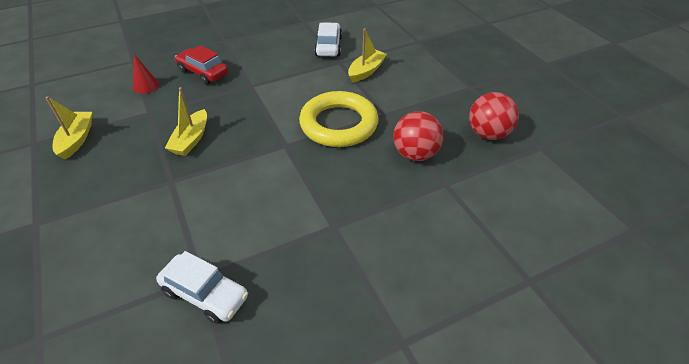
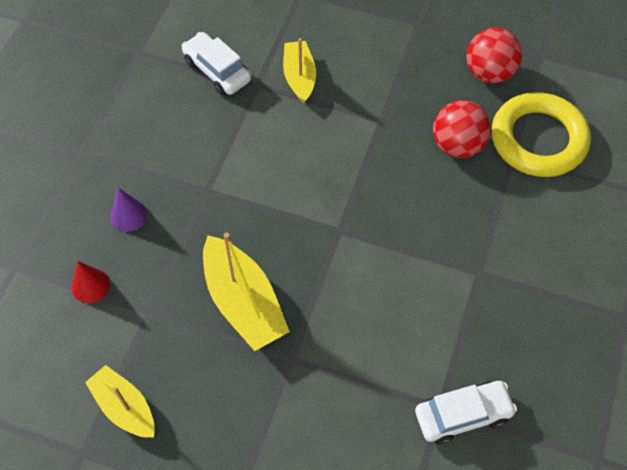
camera: 45 degrees left, 15 degrees up
yellow boat [165,87,207,156] -> yellow boat [203,232,290,351], size x1.55
red car [175,45,228,85] -> purple cone [111,188,147,232]
yellow ring [299,91,379,147] -> yellow ring moved to [492,92,591,177]

